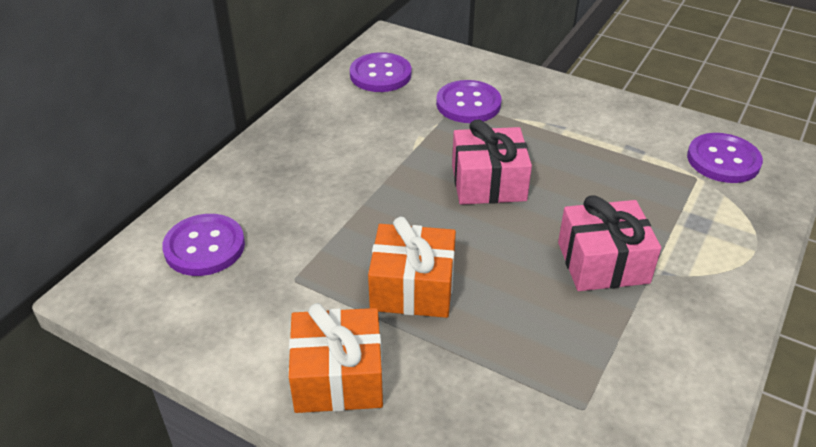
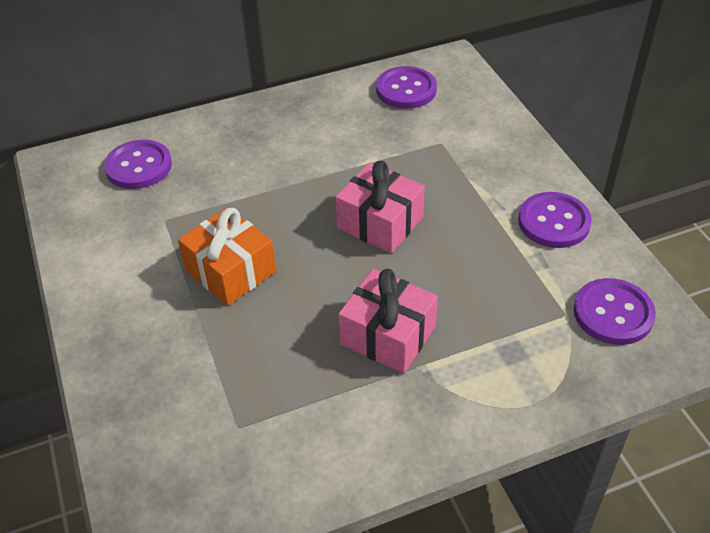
camera: 40 degrees right, 5 degrees up
orange gift [289,303,383,413] -> none
purple button [436,80,501,123] -> purple button moved to [518,192,592,248]

